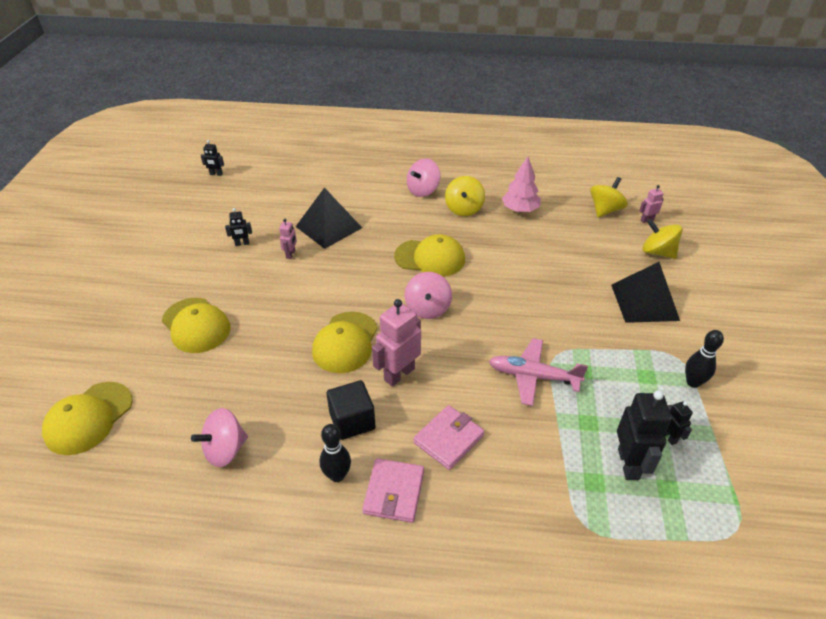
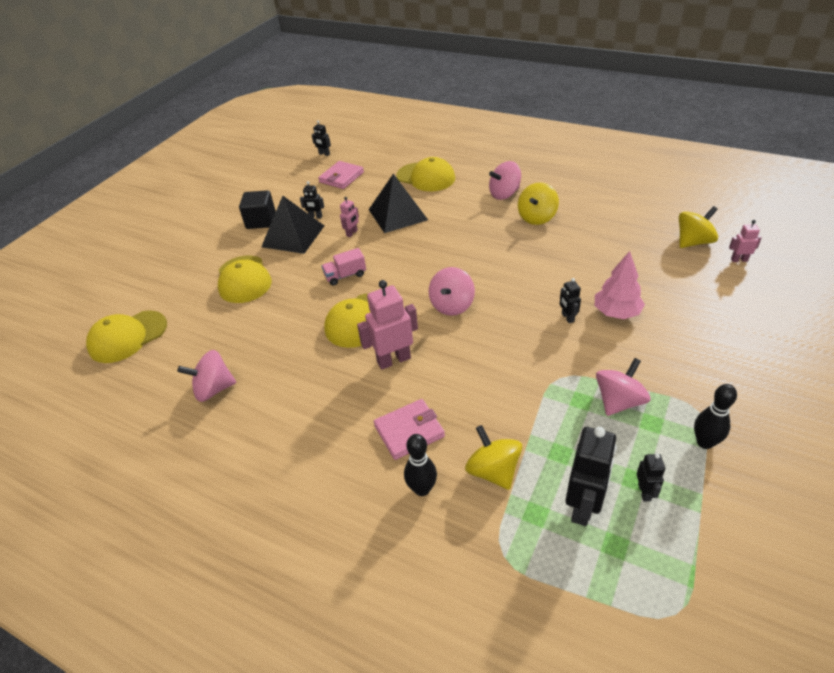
camera: 25 degrees right, 0 degrees up
black bowling pin [320,424,351,482] -> black bowling pin moved to [404,434,437,496]
black cube [327,380,375,440] -> black cube moved to [239,190,276,229]
pink wallet [362,458,424,523] -> pink wallet moved to [318,161,364,189]
yellow cap [394,234,465,277] -> yellow cap moved to [396,157,455,191]
pink plane [489,338,588,406] -> none
pink tree [502,157,541,212] -> pink tree moved to [595,251,645,319]
black pyramid [611,262,680,323] -> black pyramid moved to [261,196,324,254]
yellow spinning top [642,219,683,259] -> yellow spinning top moved to [465,425,522,490]
none -> pink truck [322,248,366,286]
none -> black robot [560,278,581,323]
none -> pink spinning top [596,358,651,416]

